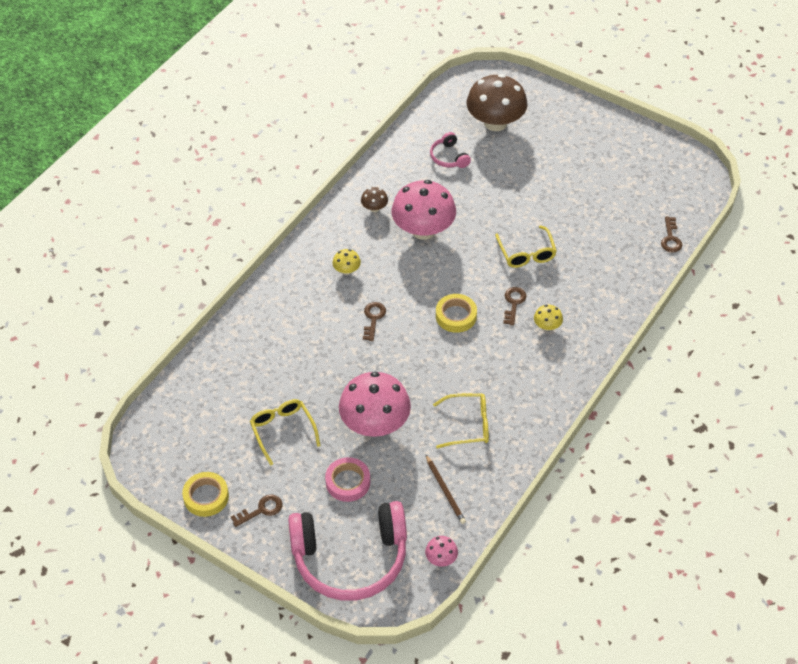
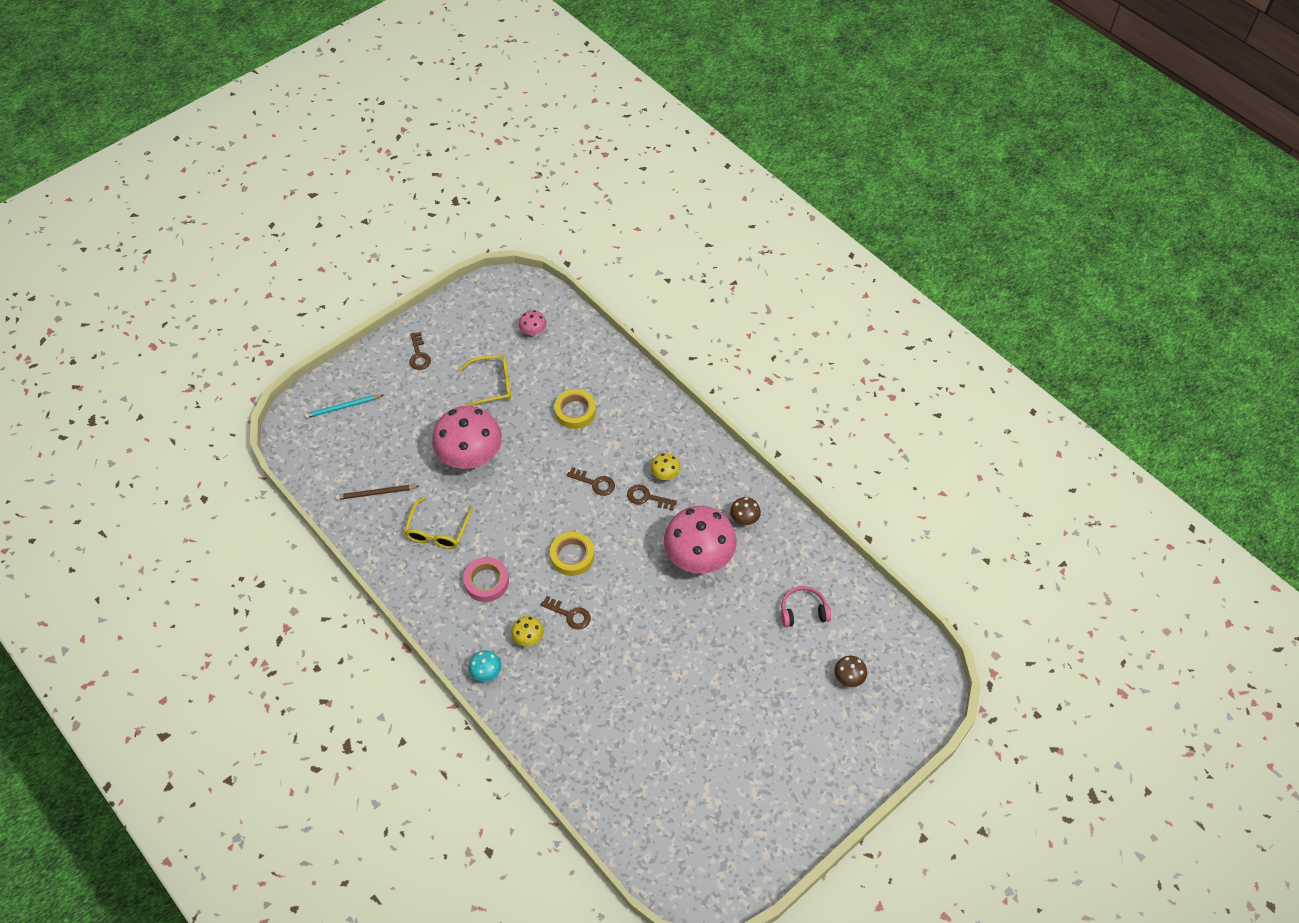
camera: 105 degrees right, 5 degrees up
yellow tape [182,472,229,517] -> yellow tape moved to [554,389,596,429]
pink headphones [288,501,407,601] -> turquoise pencil [305,395,383,418]
pink tape [325,457,370,502] -> pink tape moved to [463,557,509,602]
pink mushroom [425,536,458,567] -> pink mushroom moved to [519,310,547,336]
brown mushroom [467,74,528,131] -> brown mushroom [834,656,867,687], size x0.43
yellow glasses [495,225,557,268] -> none
brown key [661,217,682,253] -> brown key moved to [627,485,677,511]
none -> turquoise mushroom [469,650,502,682]

